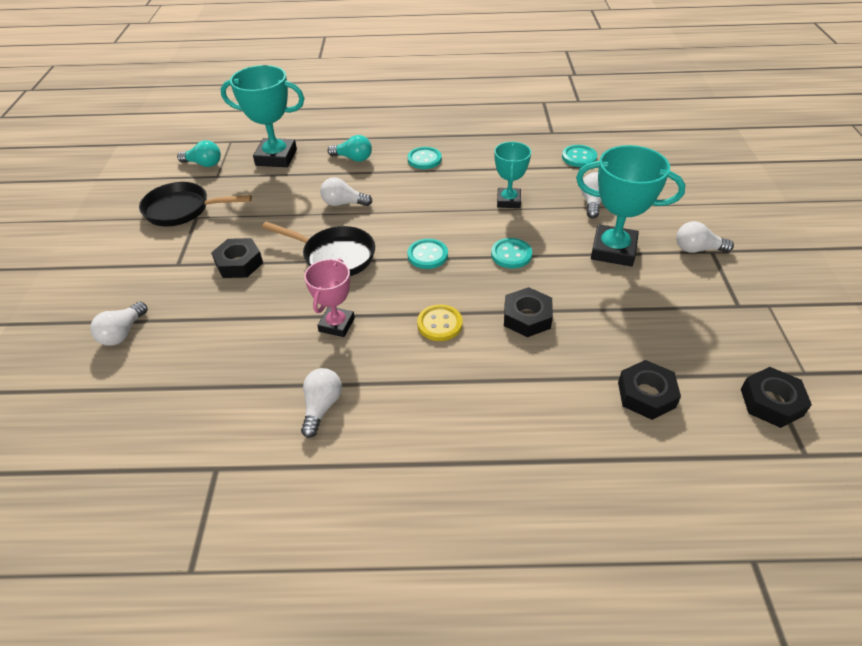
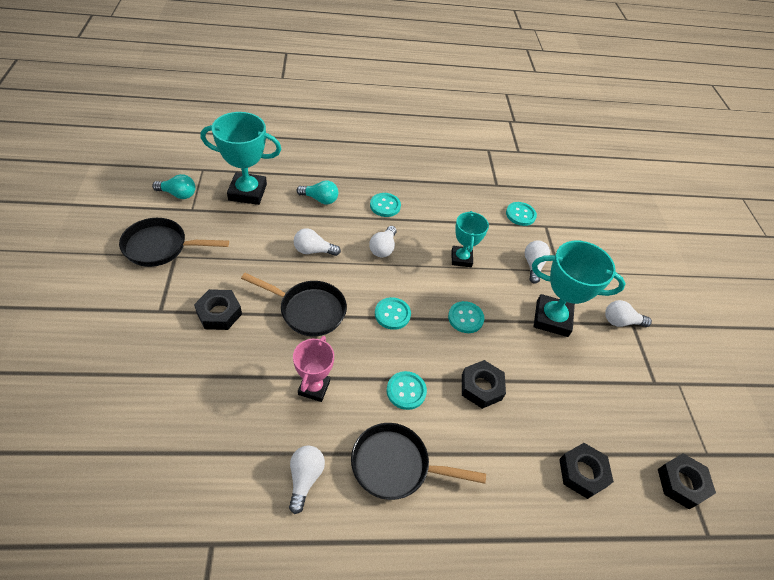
camera: 10 degrees left, 5 degrees up
white light bulb [90,302,148,346] -> white light bulb moved to [369,226,396,257]
yellow button [417,304,463,341] -> turquoise button [387,371,427,410]
none -> black pan [351,423,486,500]

